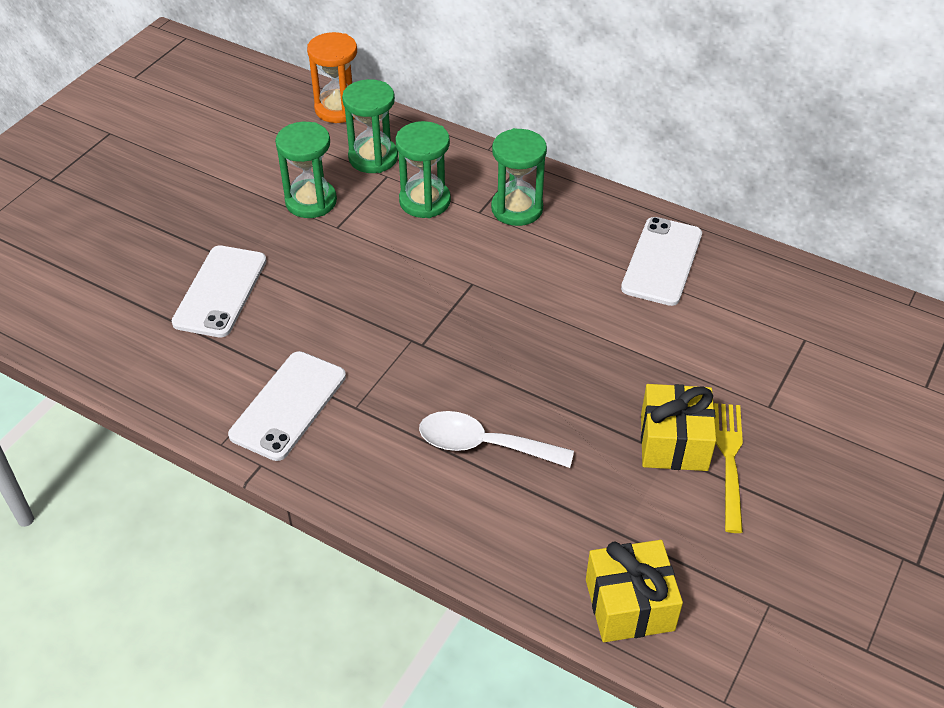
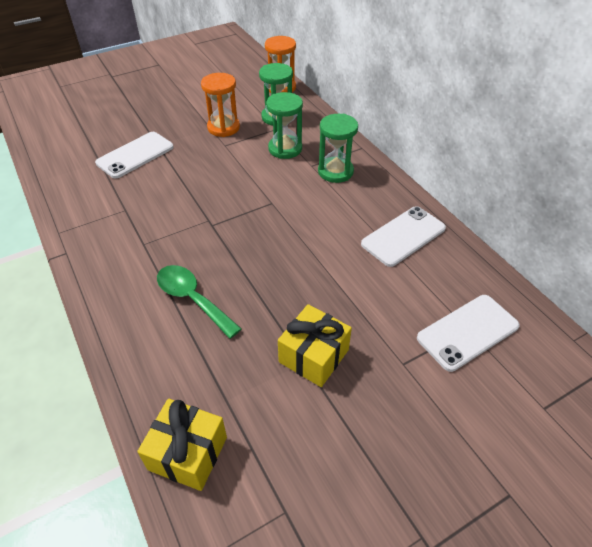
camera: 30 degrees right, 0 degrees up
white phone [228,351,346,461] -> white phone moved to [417,295,520,372]
green hourglass [275,122,337,218] -> orange hourglass [201,73,240,137]
white spoon [419,411,574,468] -> green spoon [157,265,242,339]
yellow fork [714,403,743,533] -> none

